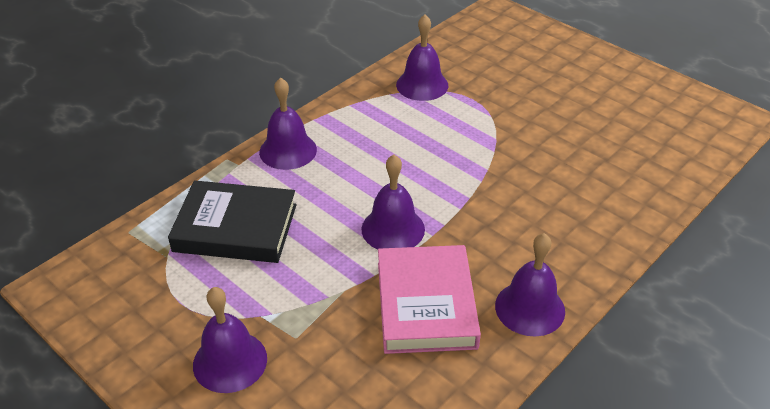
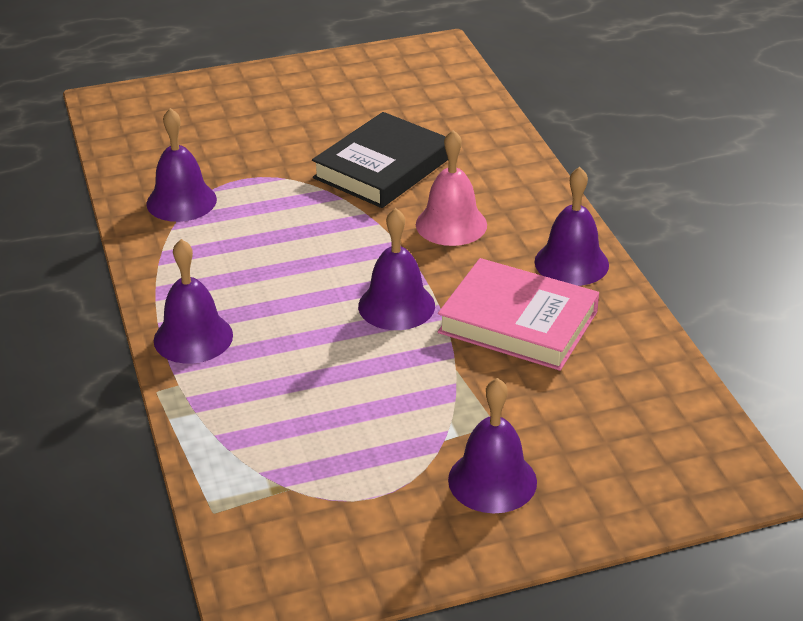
camera: 60 degrees left, 5 degrees down
black book [168,180,297,263] -> black book moved to [312,112,448,208]
none -> pink bell [416,130,487,246]

